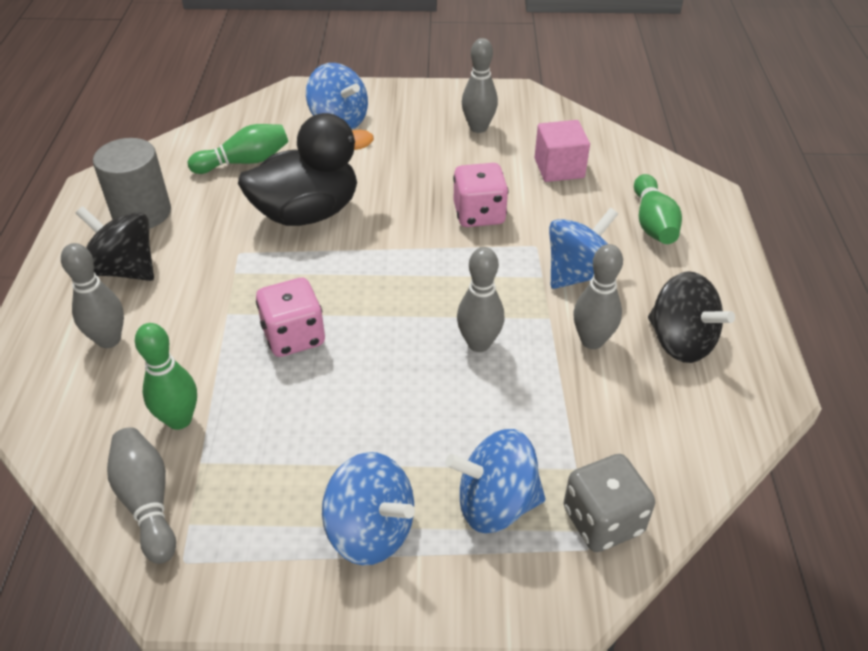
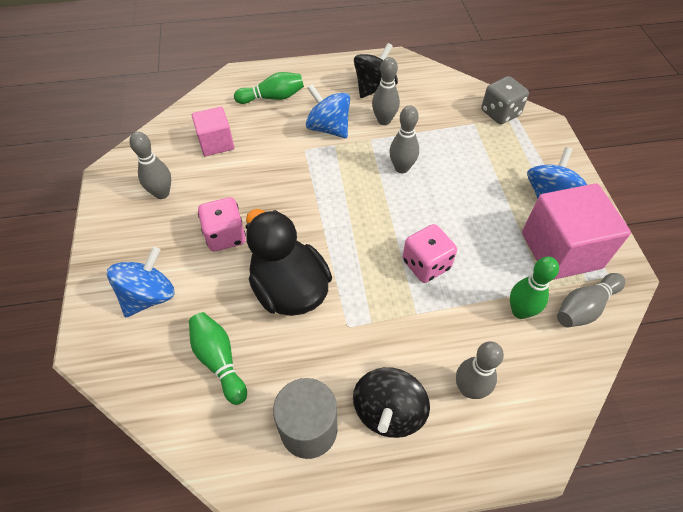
camera: 100 degrees left, 10 degrees up
blue spinning top [446,429,545,533] -> none
pink dice [453,163,508,227] -> pink dice moved to [198,197,246,251]
none -> pink cube [522,183,631,280]

